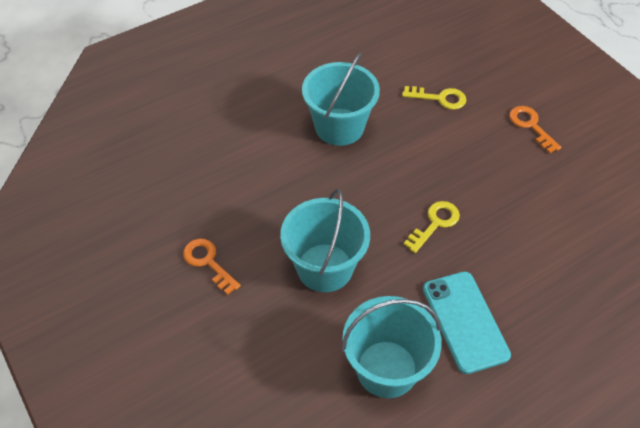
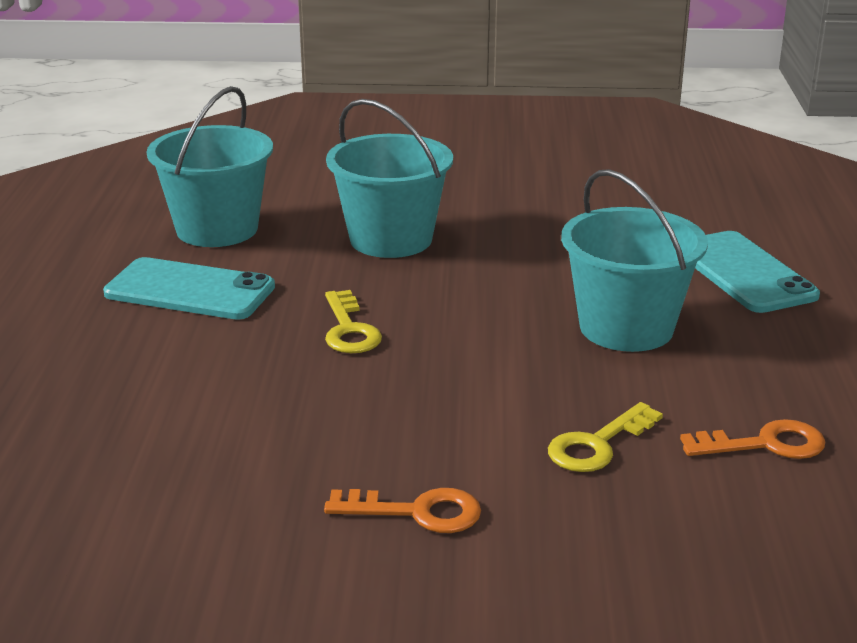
camera: 125 degrees right, 25 degrees down
orange key [183,238,241,295] -> orange key moved to [680,419,825,459]
none -> turquoise phone [695,231,820,313]

